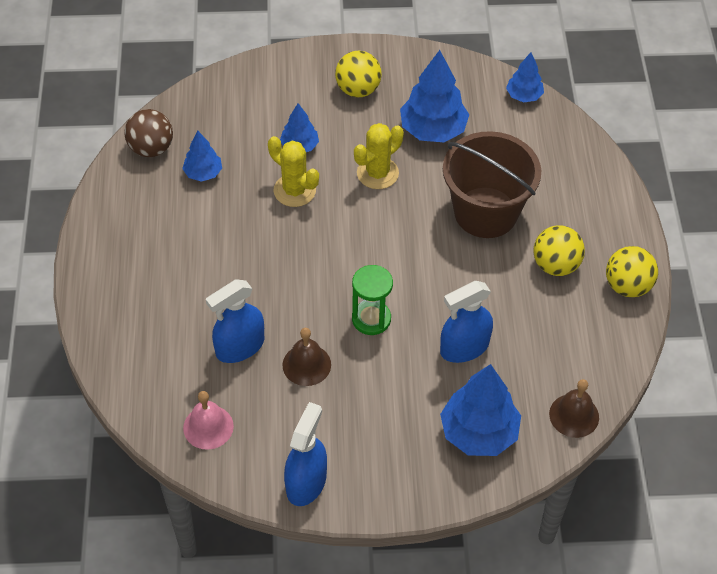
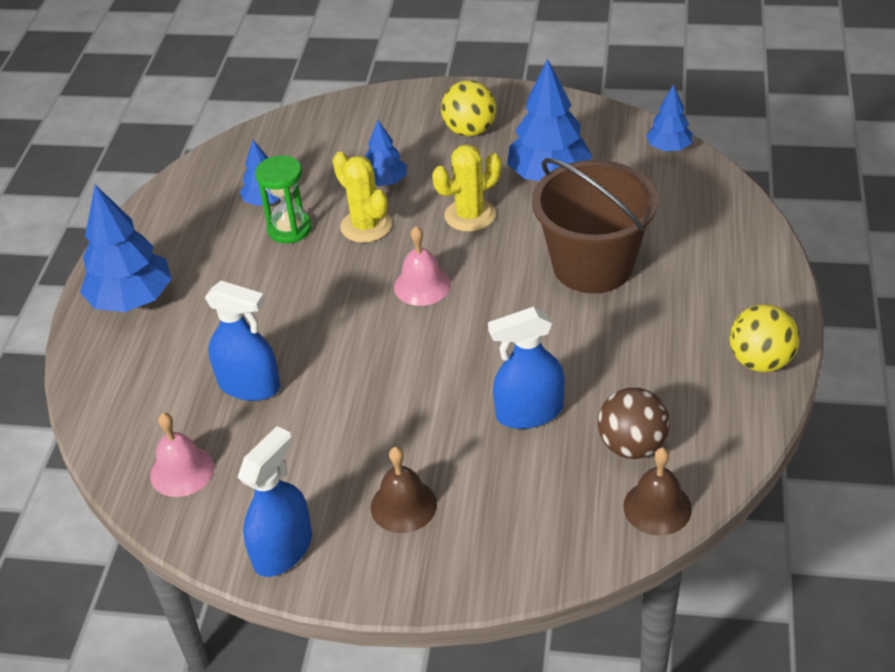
camera: 15 degrees right, 10 degrees down
brown ball [125,109,173,157] -> brown ball moved to [598,387,670,459]
blue spray bottle [206,279,264,363] -> blue spray bottle turned 135 degrees counterclockwise [205,281,280,401]
brown bell [283,328,331,386] -> brown bell moved to [371,447,437,533]
green hourglass [352,265,393,335] -> green hourglass moved to [255,155,312,243]
blue tree [440,364,521,456] -> blue tree moved to [80,185,172,312]
yellow ball [533,225,585,276] -> none
none -> pink bell [394,226,451,306]

